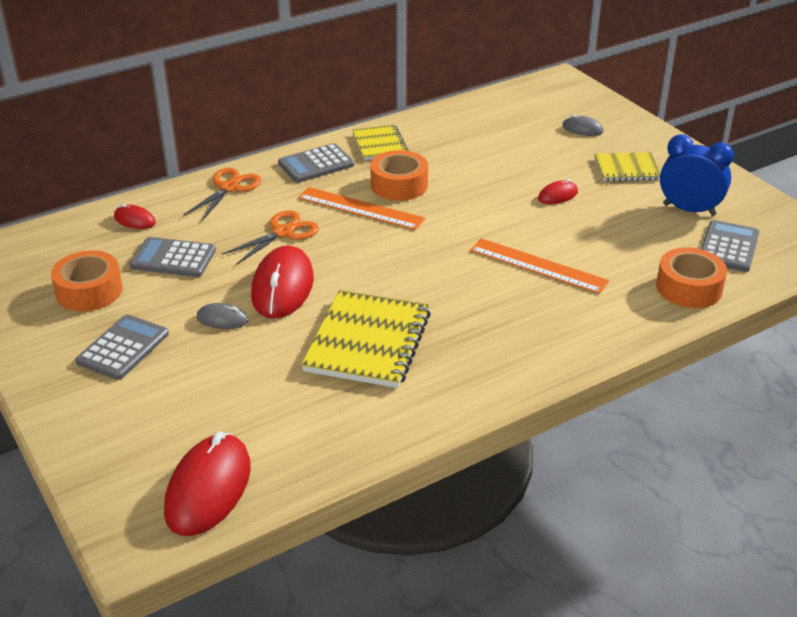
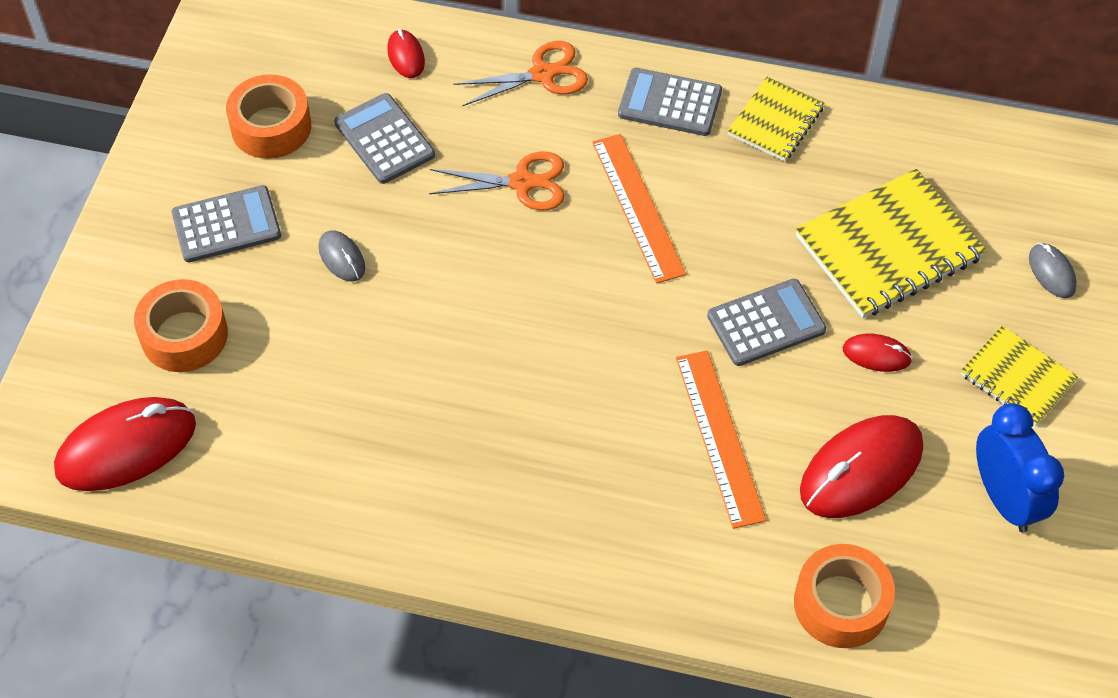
camera: 45 degrees right, 20 degrees up
red mouse [251,246,314,319] -> red mouse moved to [800,415,923,518]
yellow notebook [301,290,431,388] -> yellow notebook moved to [795,169,987,318]
orange tape [370,150,428,201] -> orange tape moved to [134,279,228,372]
grey calculator [701,220,759,272] -> grey calculator moved to [707,279,826,366]

